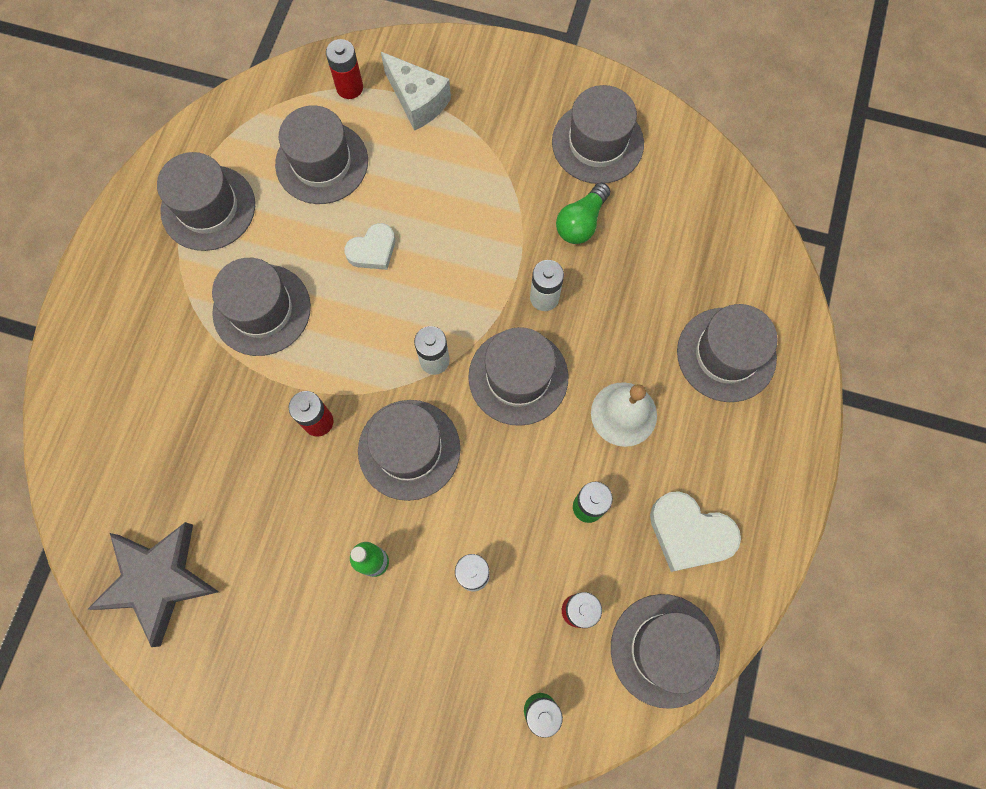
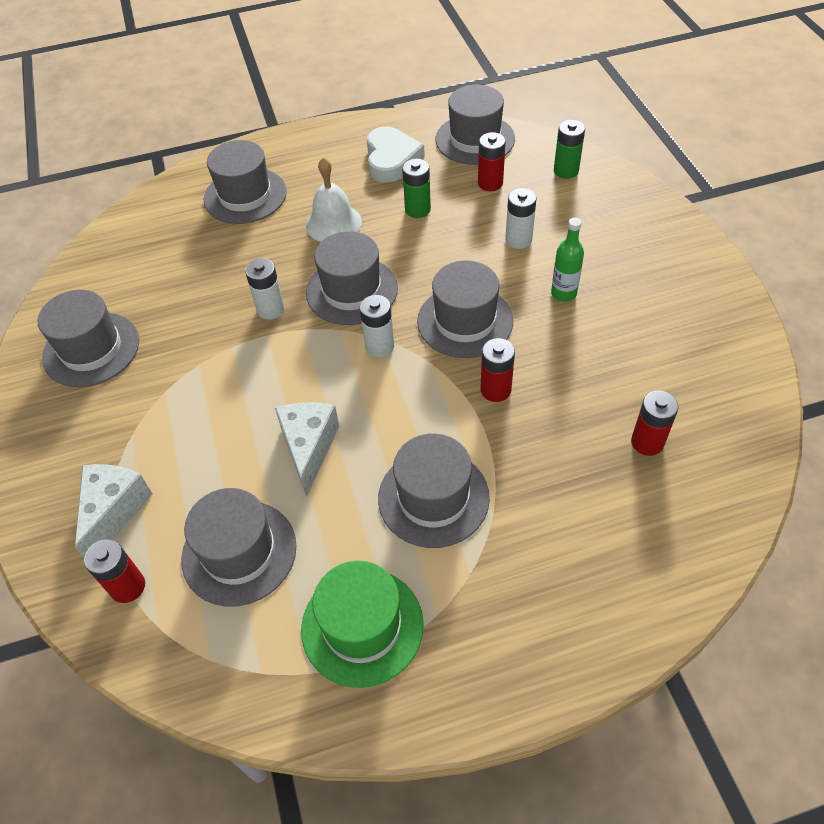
camera: 120 degrees left, 20 degrees down
grey star [87,522,219,647] -> none
grey hat [157,152,255,251] -> green hat [301,561,424,688]
white heart [344,223,395,270] -> white cheese [275,402,339,498]
green light bulb [556,183,610,244] -> none
none -> red battery [631,391,679,456]

